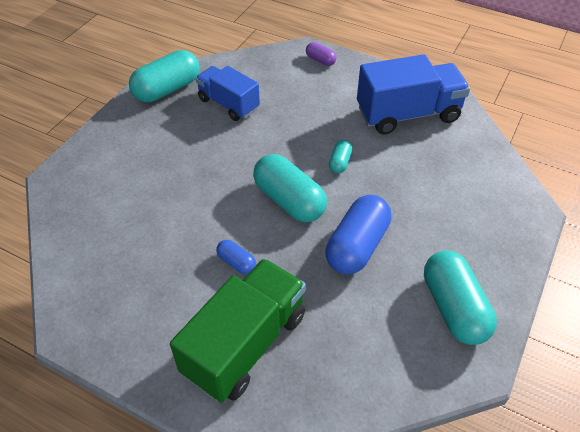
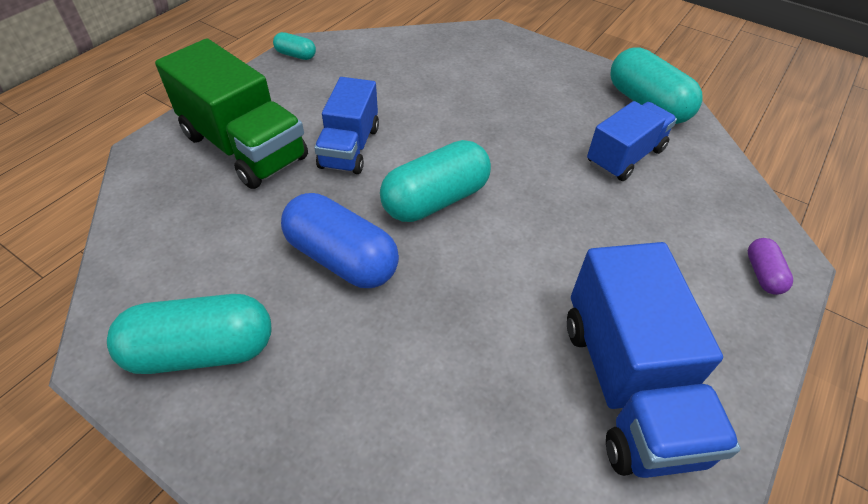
camera: 95 degrees right, 0 degrees up
blue capsule [216,240,256,274] -> blue truck [314,77,379,174]
purple capsule [306,42,337,66] -> purple capsule turned 45 degrees counterclockwise [748,238,793,295]
turquoise capsule [329,140,352,173] -> turquoise capsule moved to [273,32,316,60]

